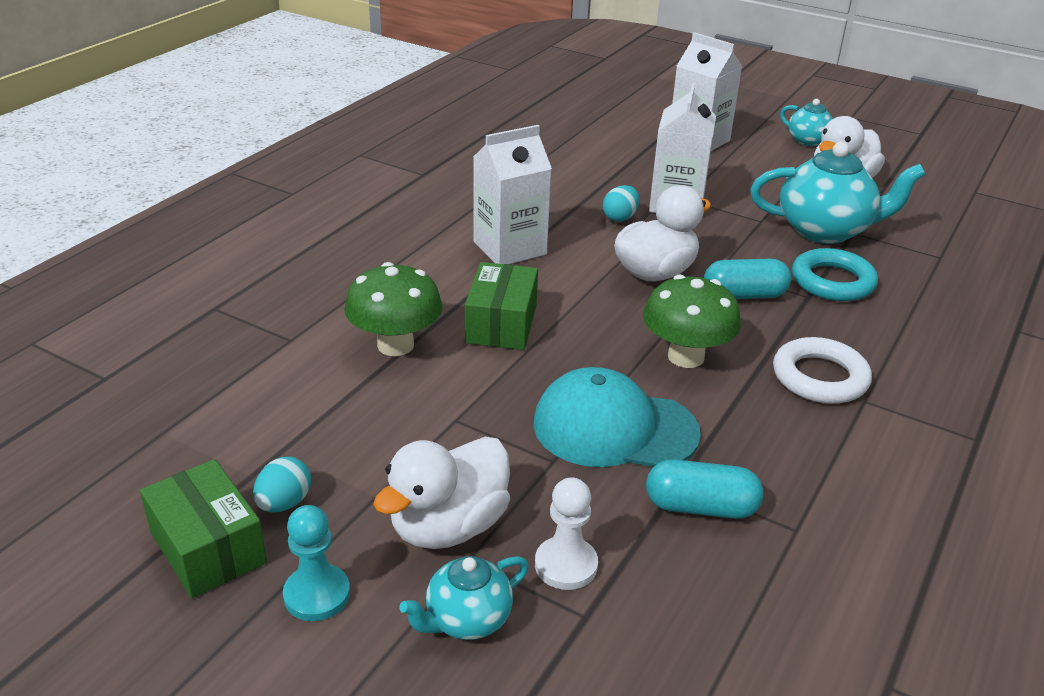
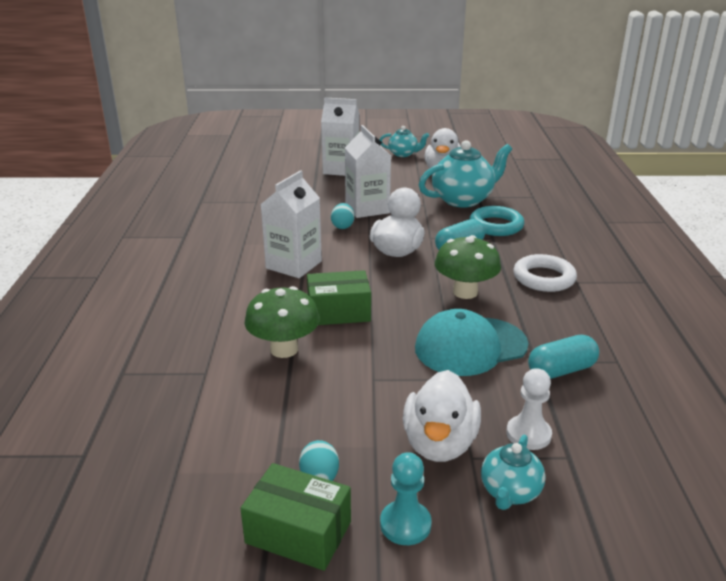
camera: 30 degrees left, 5 degrees down
green box [465,262,538,350] -> green box turned 75 degrees counterclockwise [307,270,371,325]

